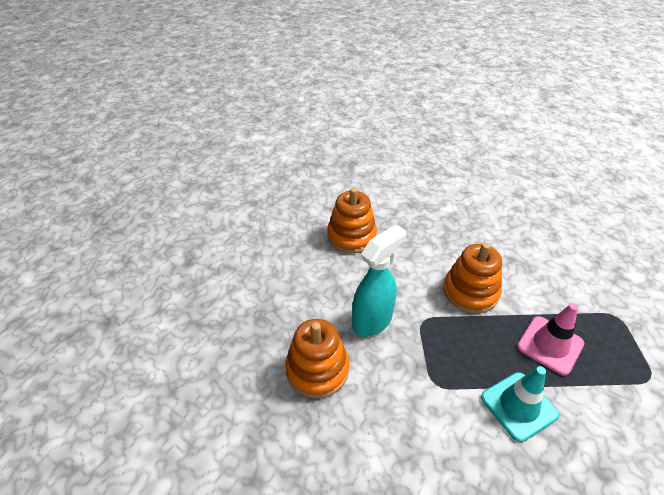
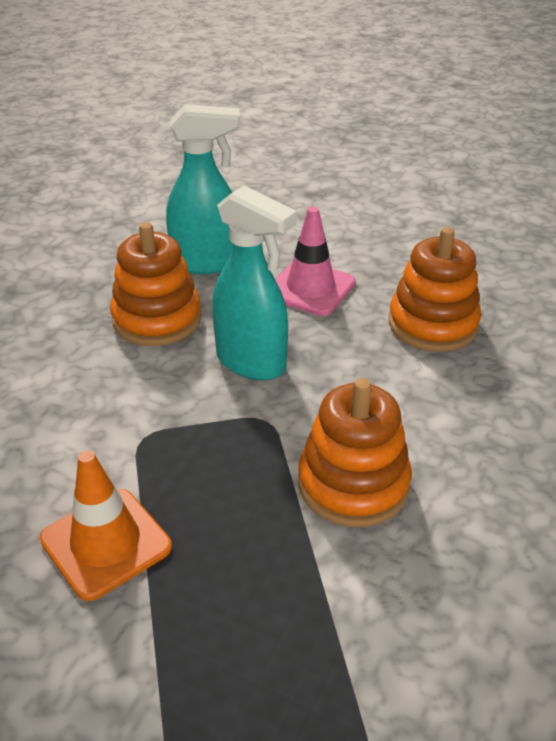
camera: 80 degrees right, 5 degrees down
turquoise traffic cone [481,366,559,442] -> orange traffic cone [40,451,172,601]
pink traffic cone [518,303,584,376] -> pink traffic cone moved to [275,207,356,316]
none -> turquoise spray bottle [166,104,240,274]

